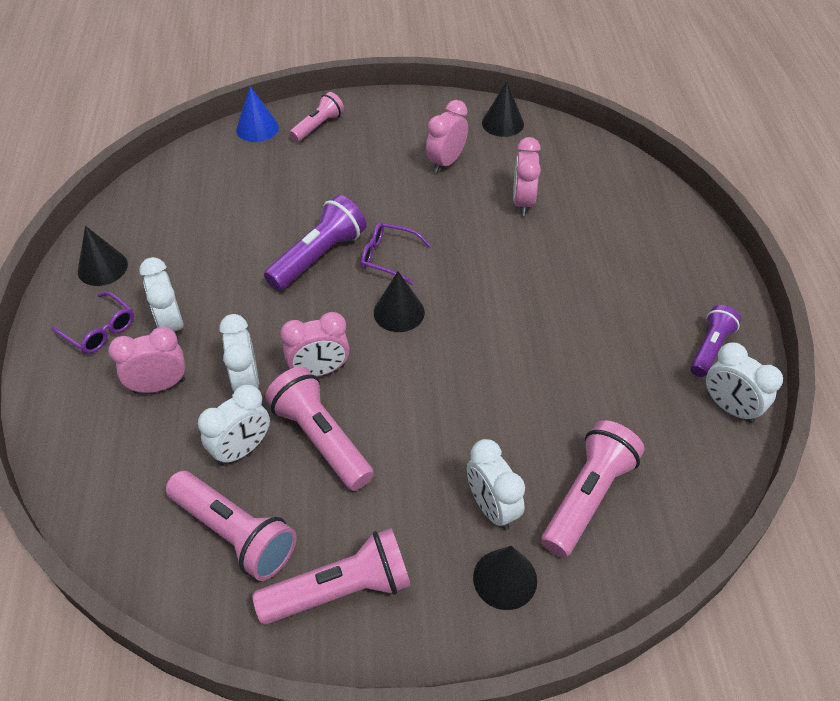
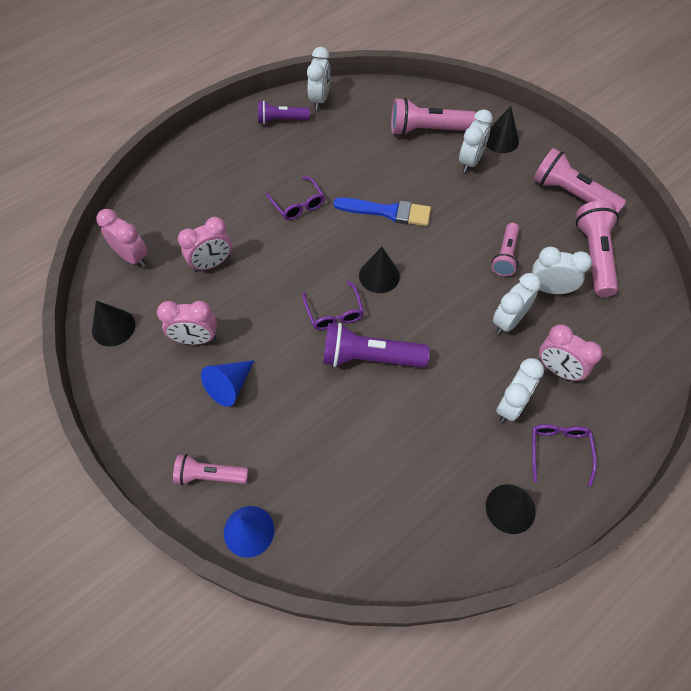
camera: 125 degrees left, 10 degrees up
pink flashlight [265,366,374,491] -> pink flashlight [492,223,519,276], size x0.63
pink clock [281,312,350,377] -> pink clock moved to [96,209,148,267]
none -> blue cone [201,360,255,407]
none -> purple glasses [265,177,325,220]
none -> blue brush [333,198,431,226]

